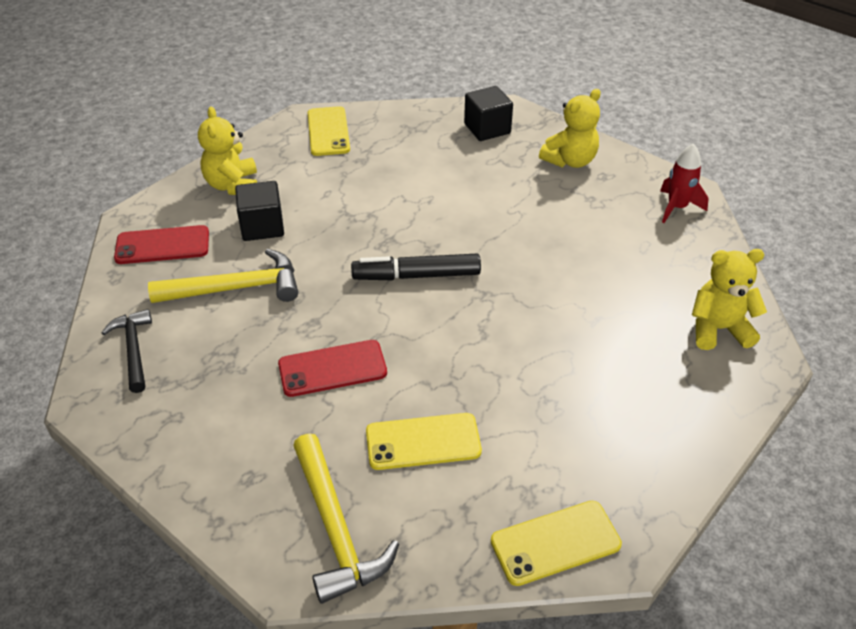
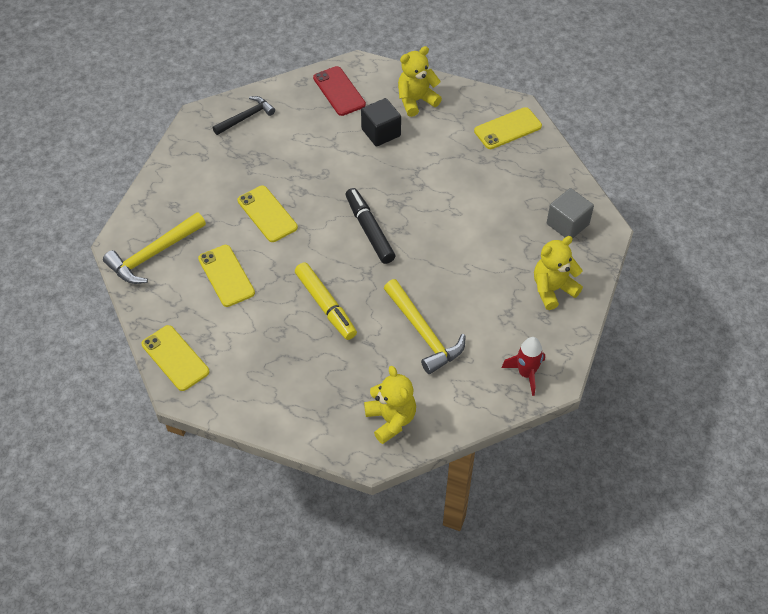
camera: 70 degrees right, 10 degrees up
yellow hammer [148,249,298,303] -> yellow hammer moved to [384,279,465,374]
red phone [278,340,387,397] -> yellow phone [238,185,298,242]
black cube [464,86,513,141] -> grey cube [547,188,594,238]
yellow teddy bear [539,89,601,168] -> yellow teddy bear turned 120 degrees clockwise [534,236,583,310]
none -> yellow marker [295,262,357,340]

